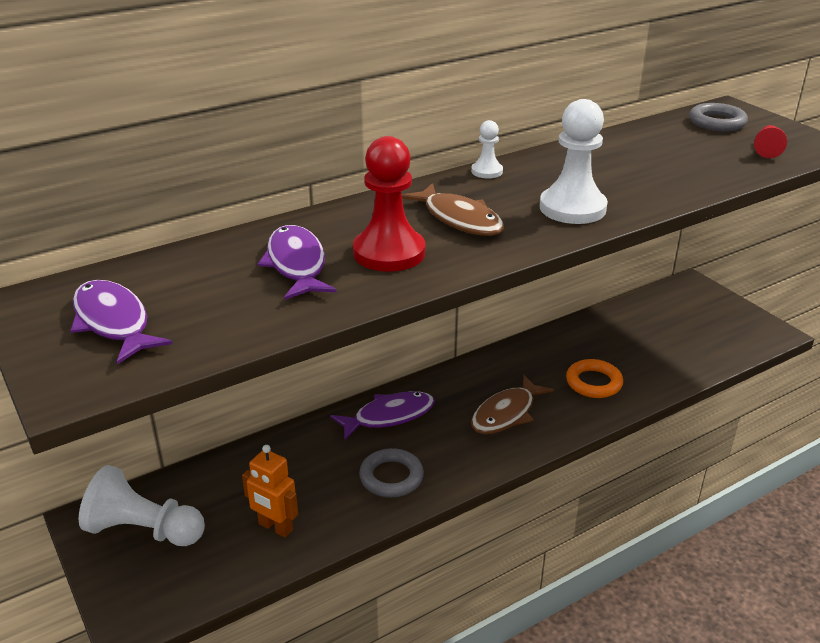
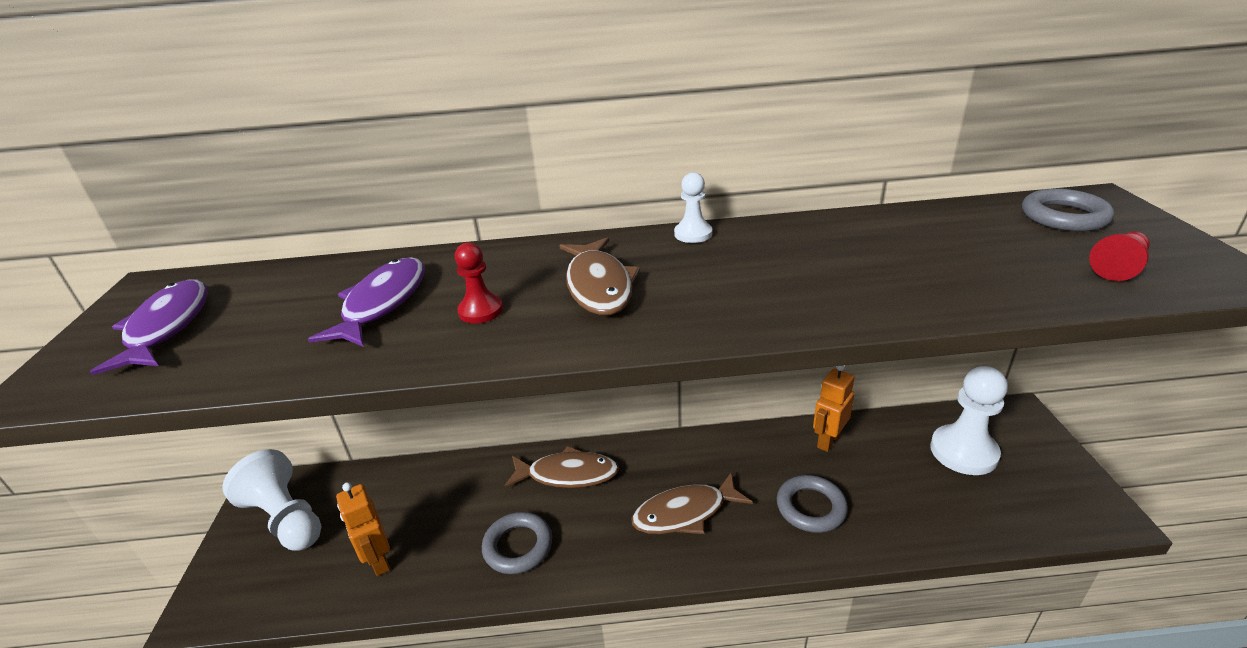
camera: 30 degrees right, 0 degrees up
purple fish [330,391,435,440] -> brown fish [504,446,619,488]
red pawn [353,136,425,272] -> red pawn [455,242,503,323], size x0.51
white pawn [540,99,608,224] -> white pawn moved to [930,366,1008,475]
orange ring [566,359,623,398] -> grey ring [777,475,848,533]
none -> orange robot [813,365,855,452]

